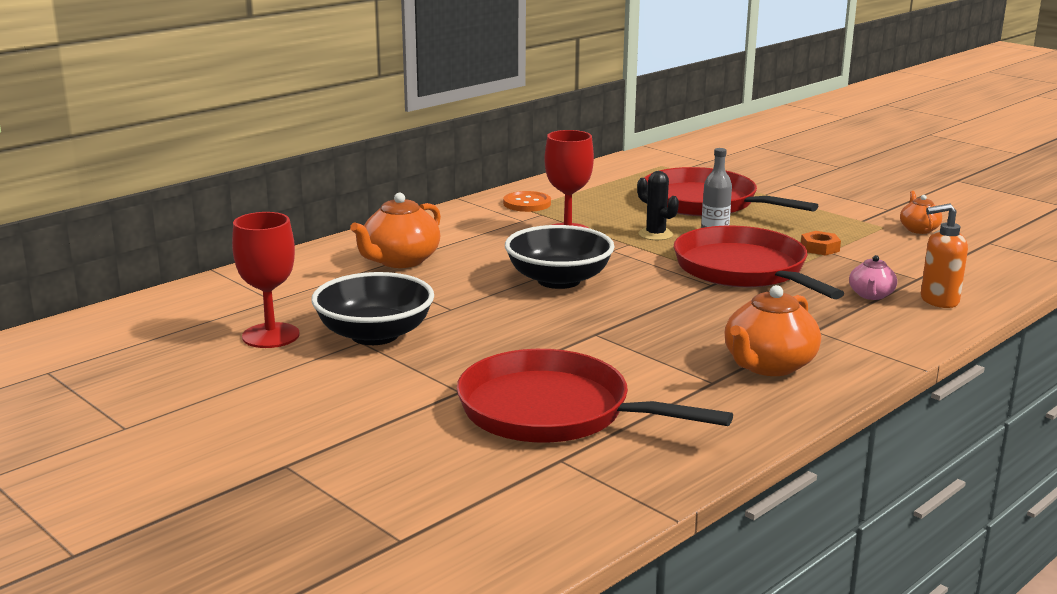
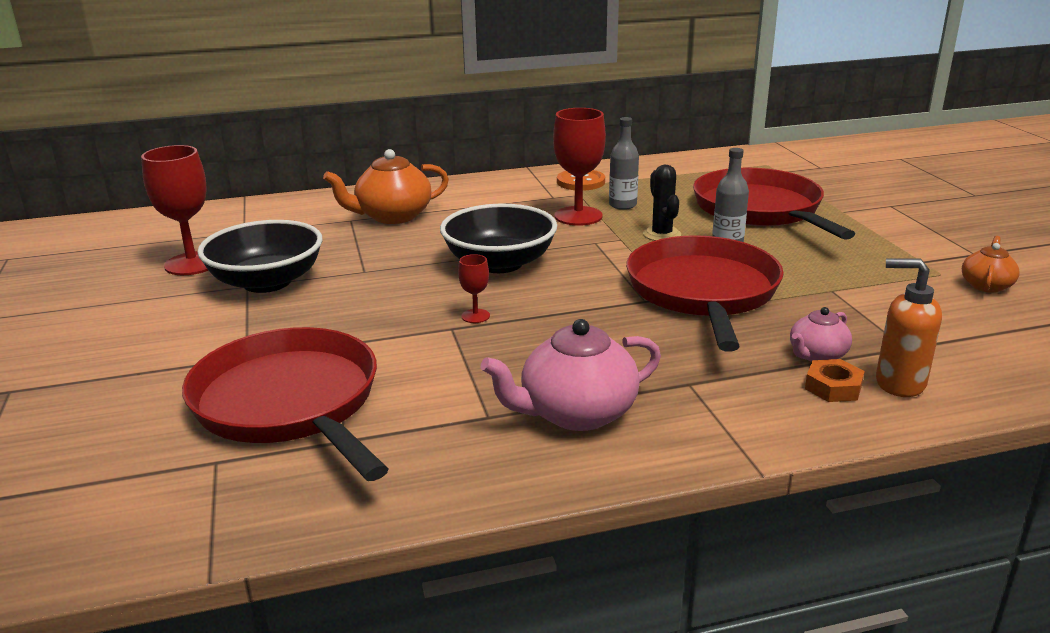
camera: 30 degrees right, 5 degrees up
orange teapot [725,285,821,376] -> pink teapot [481,319,661,431]
orange nut [801,231,841,256] -> orange nut moved to [805,359,865,402]
none -> red goblet [458,254,490,323]
none -> grey bottle [609,117,639,210]

